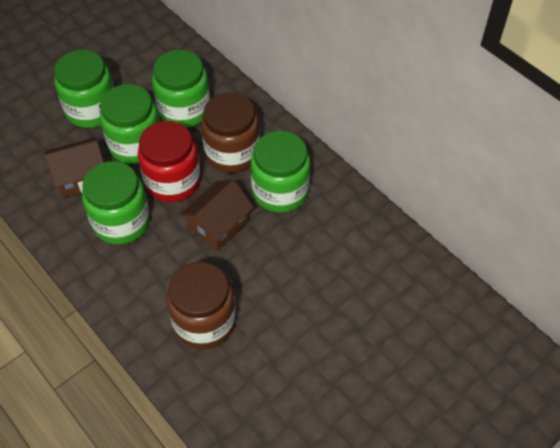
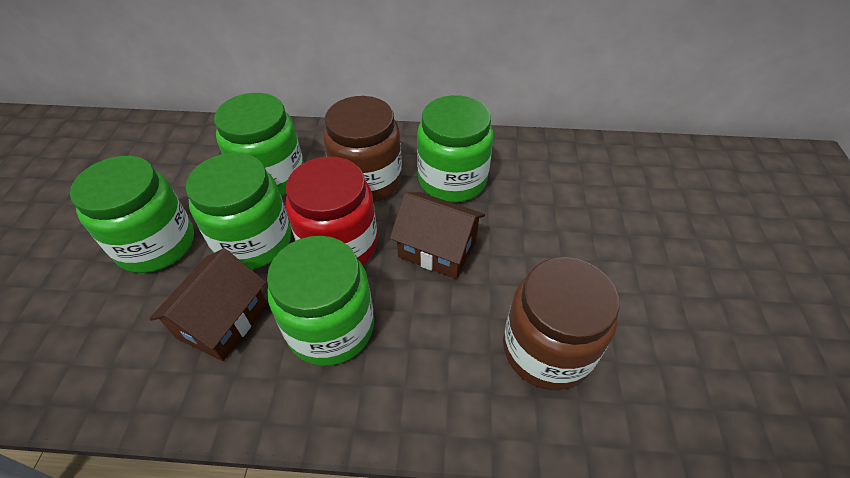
camera: 45 degrees left, 5 degrees down
brown house [180,180,254,251] -> brown house turned 60 degrees counterclockwise [390,192,485,279]

